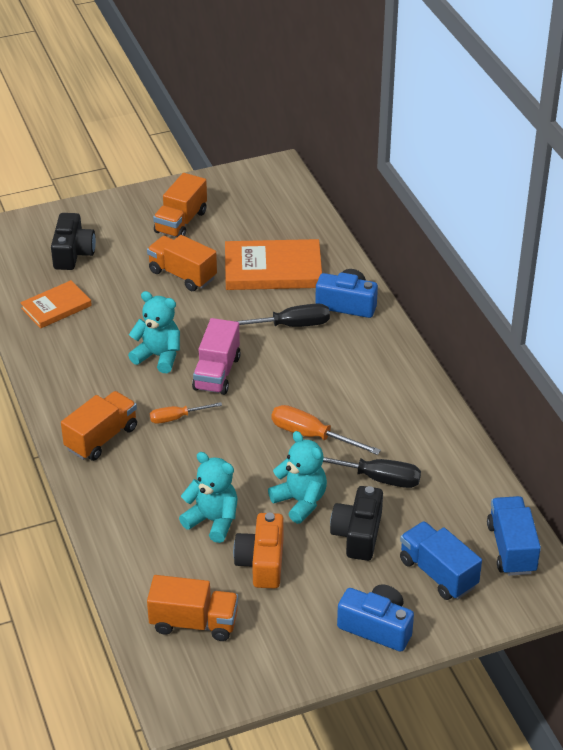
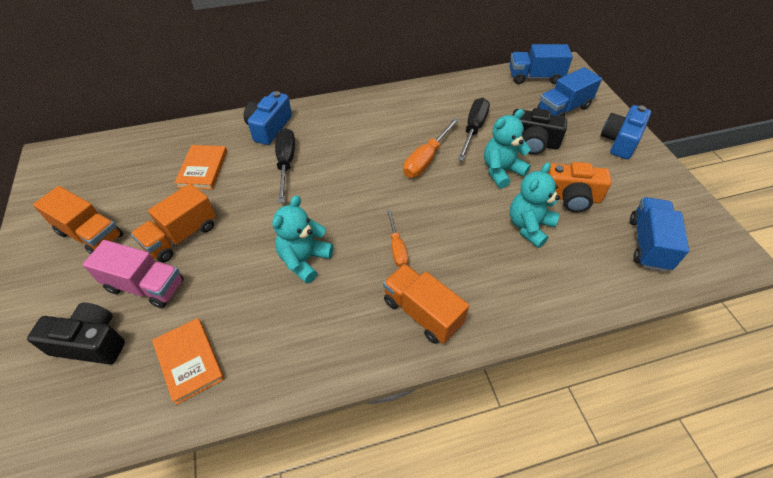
camera: 85 degrees left, 10 degrees up
orange truck [147,575,238,641] -> blue truck [630,197,689,272]
pink truck [192,318,241,395] -> pink truck moved to [83,240,184,308]
orange book [225,239,322,290] -> orange book [174,145,227,190], size x0.60

